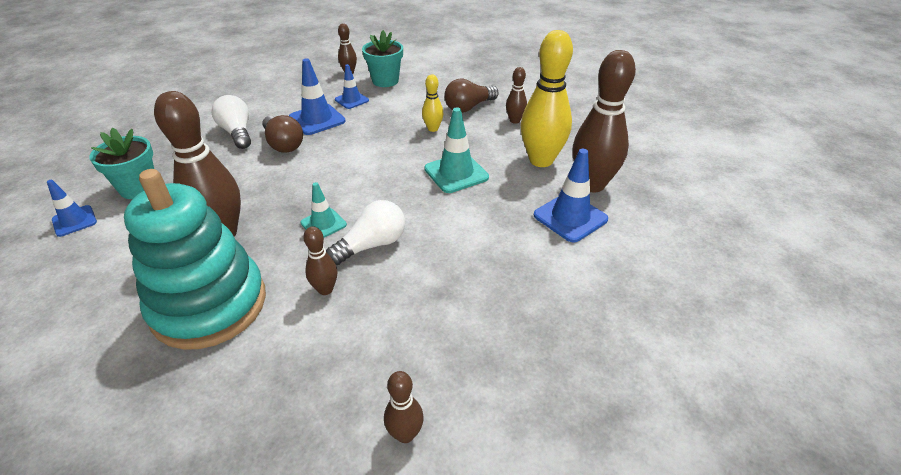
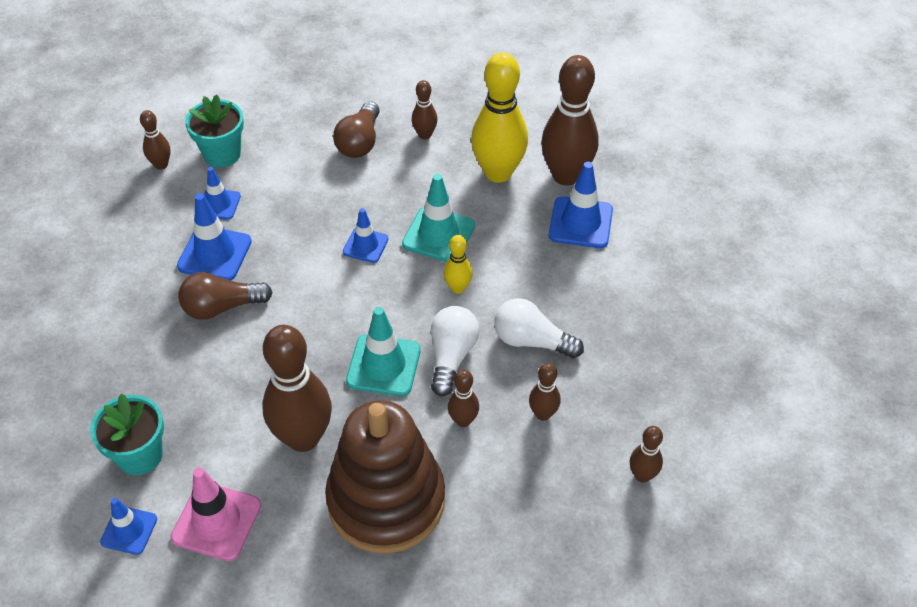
camera: 40 degrees left, 10 degrees up
turquoise stacking toy [124,169,266,350] -> brown stacking toy [325,400,445,554]
white light bulb [211,95,251,149] -> white light bulb moved to [494,298,584,358]
brown light bulb [262,115,303,153] -> brown light bulb turned 150 degrees clockwise [178,272,273,320]
turquoise traffic cone [300,182,347,238] -> turquoise traffic cone [346,307,421,396], size x1.60
yellow bowling pin [422,75,444,132] -> yellow bowling pin moved to [443,235,473,294]
none -> pink traffic cone [171,468,261,561]
none -> blue traffic cone [343,208,389,263]
none -> brown bowling pin [529,363,561,421]

